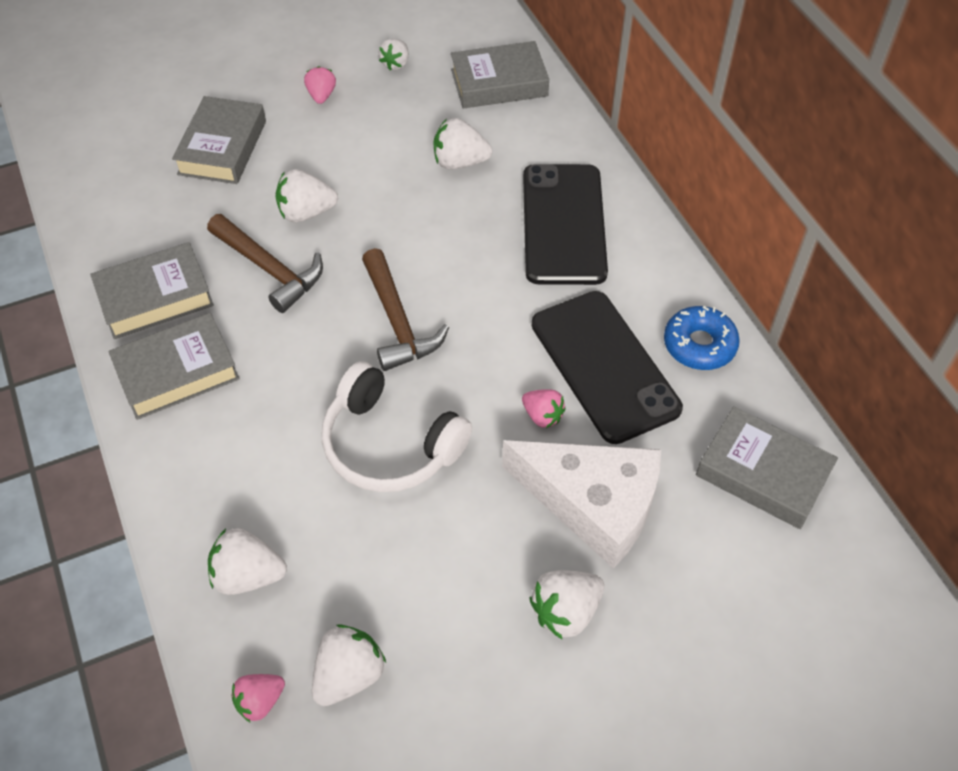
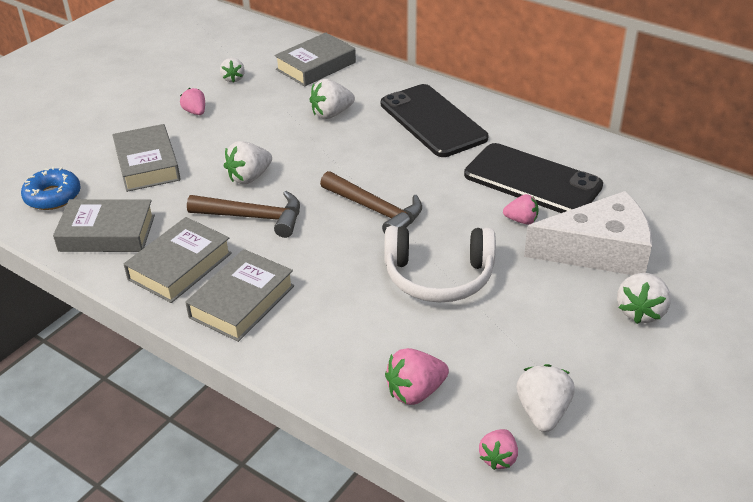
camera: 30 degrees left, 15 degrees down
white strawberry [208,528,287,595] -> pink strawberry [385,348,449,405]
blue donut [664,306,740,370] -> blue donut moved to [21,167,81,210]
grey book [696,406,838,529] -> grey book moved to [53,199,155,252]

